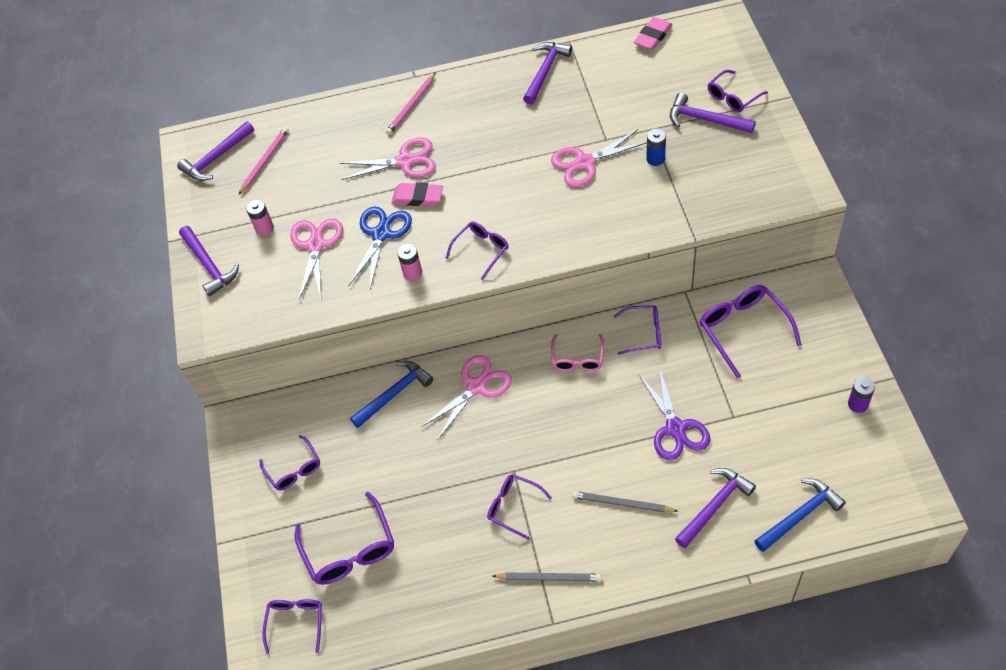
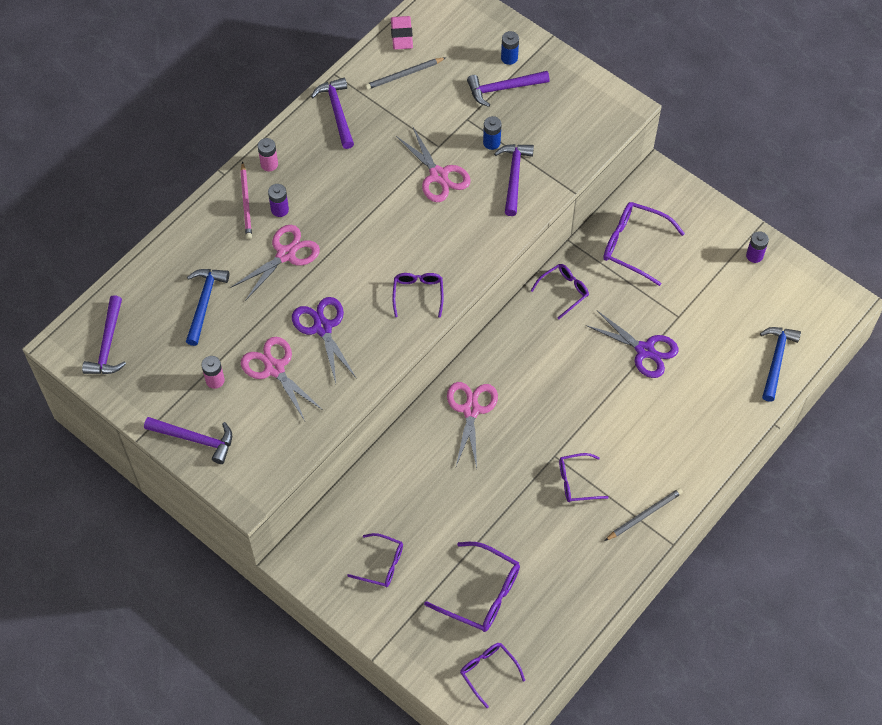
camera: 45 degrees left, 5 degrees up
pink pencil [239,127,289,194] -> none
blue scissors [348,206,412,289] -> purple scissors [292,297,357,383]
blue hammer [350,360,433,428] -> blue hammer moved to [186,269,229,346]
pink eraser [391,183,443,206] -> none
pink battery [397,244,422,281] -> pink battery moved to [258,138,278,171]
pink scissors [551,129,647,187] -> pink scissors turned 60 degrees counterclockwise [396,127,471,202]
pink glasses [551,334,604,371] -> none
grey pencil [572,491,678,513] -> grey pencil moved to [365,57,446,90]
purple hammer [675,468,756,548] -> purple hammer moved to [494,144,534,216]
purple glasses [708,70,768,112] -> blue battery [501,31,519,65]
none -> purple battery [268,184,289,217]

